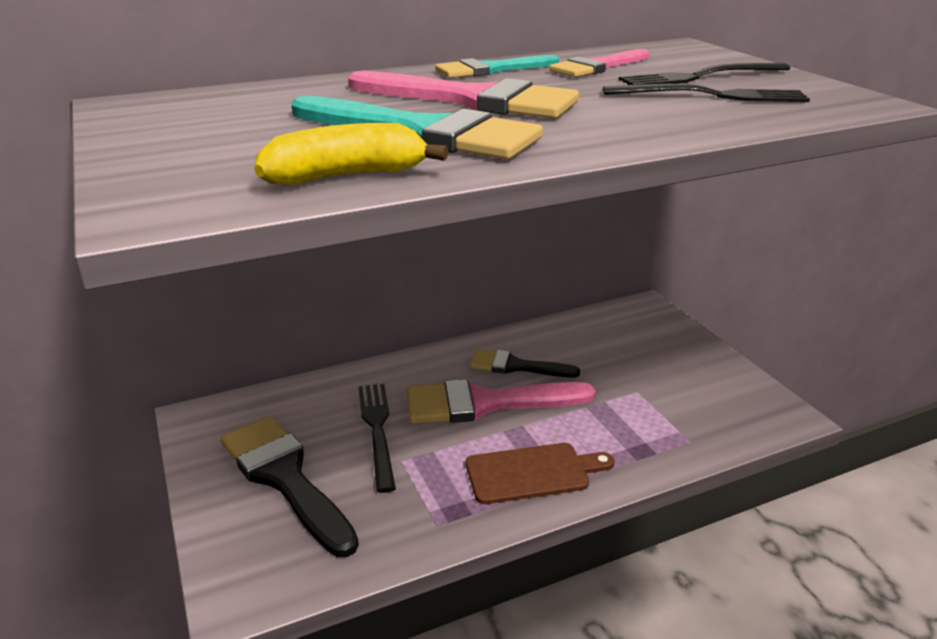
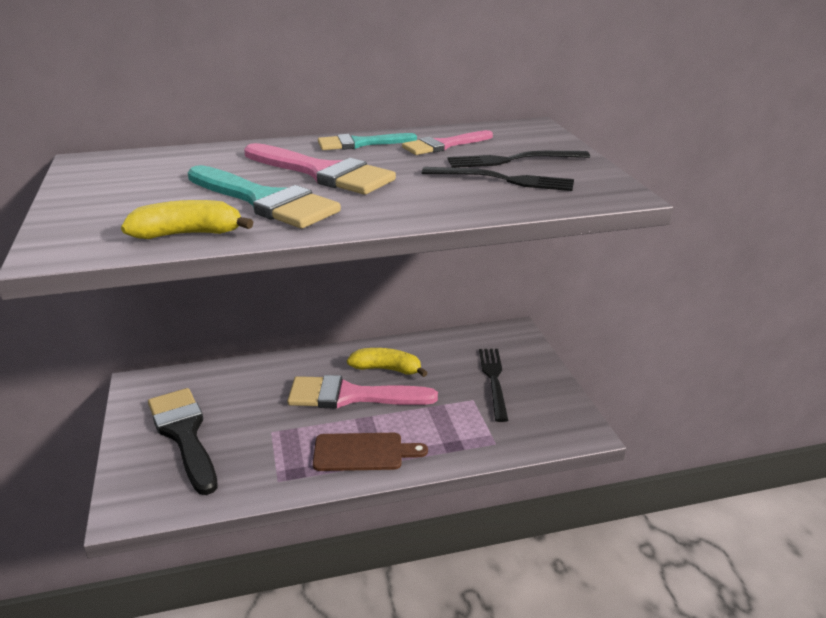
camera: 10 degrees right, 0 degrees up
black fork [358,384,396,493] -> black fork moved to [479,349,508,422]
black brush [470,349,580,378] -> yellow banana [347,348,428,377]

